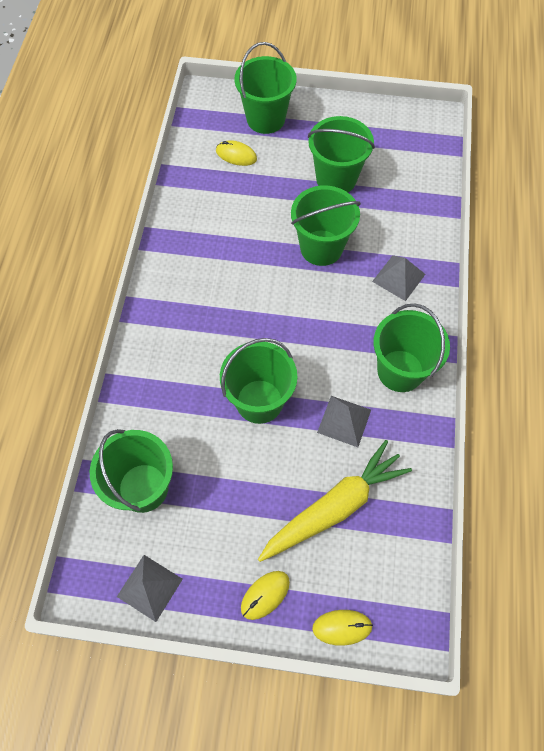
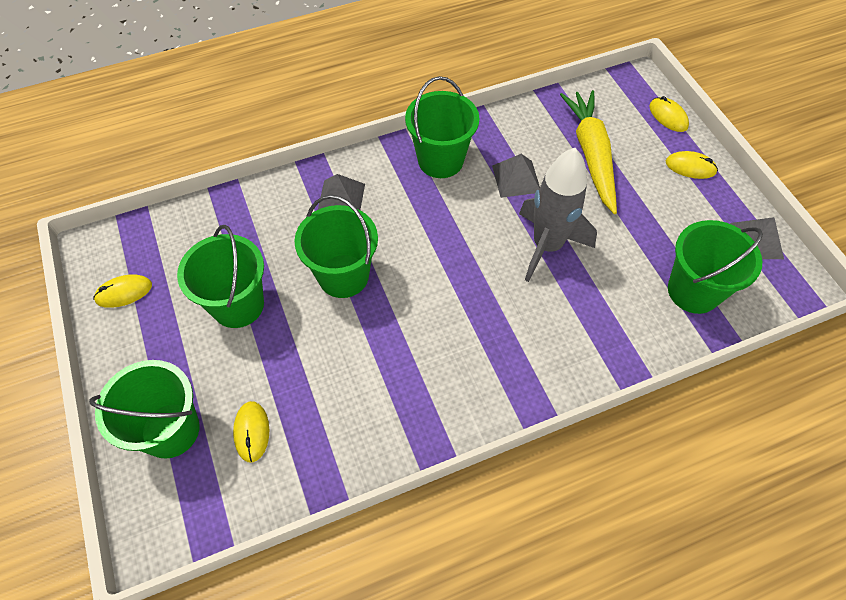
camera: 120 degrees left, 5 degrees down
green bucket [220,338,298,424] -> grey rocket [519,148,597,282]
yellow carrot [258,440,412,562] -> yellow carrot turned 60 degrees clockwise [560,90,617,214]
none -> yellow mouse [93,274,152,308]

